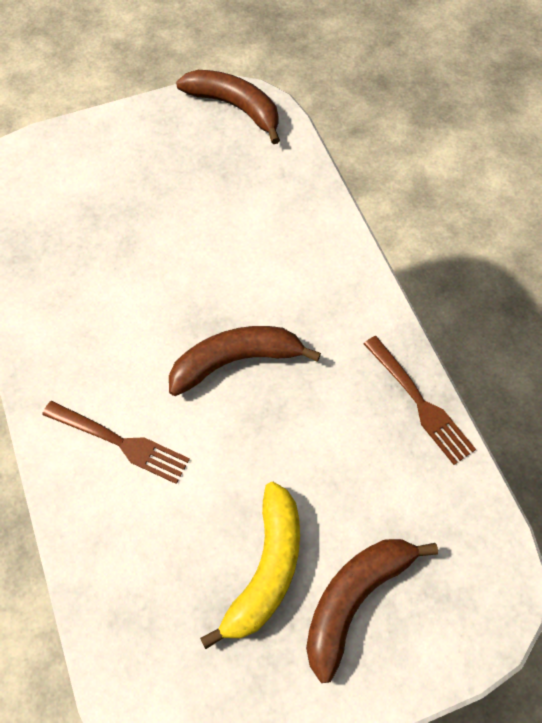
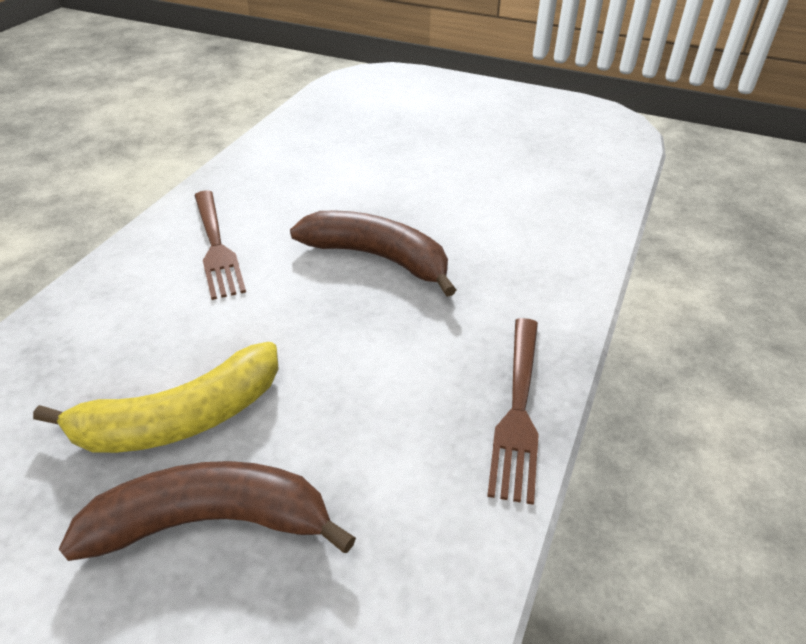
camera: 45 degrees right, 20 degrees down
brown banana [176,70,280,144] -> none

